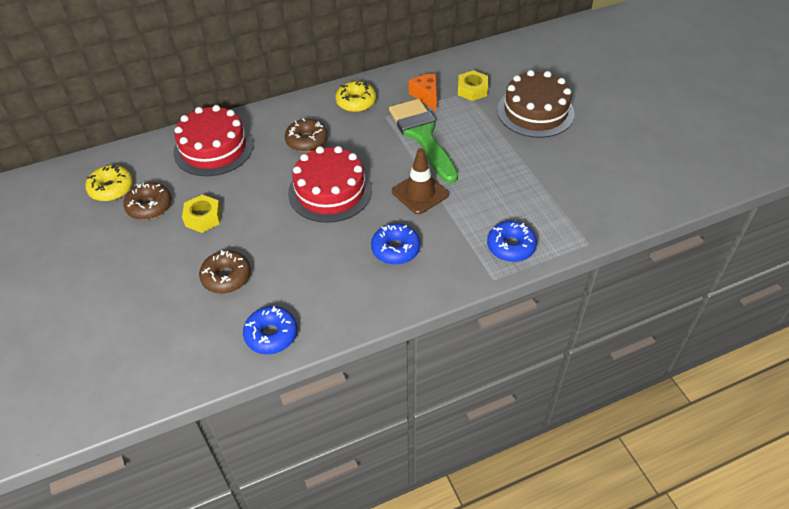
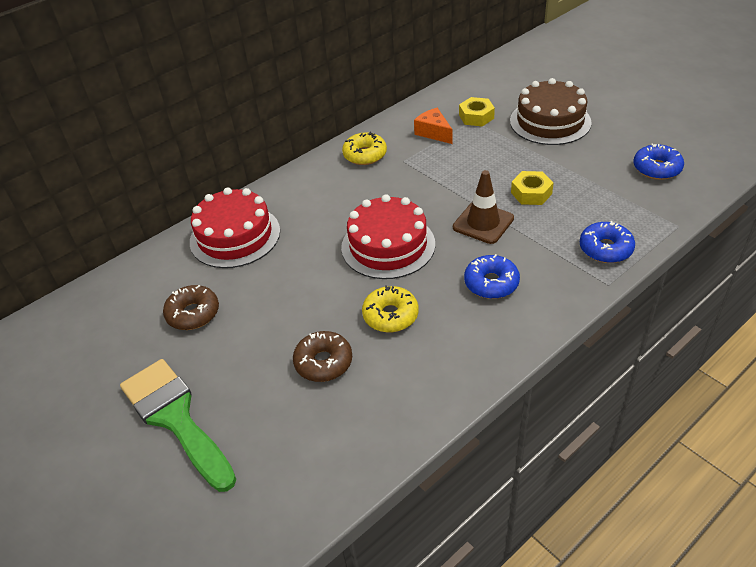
camera: 15 degrees left, 5 degrees down
yellow donut [85,164,133,201] -> yellow donut moved to [362,285,418,332]
yellow nut [182,195,221,233] -> yellow nut moved to [511,171,554,205]
blue donut [243,306,297,354] -> blue donut moved to [634,143,684,180]
brown donut [285,119,328,152] -> none
green brush [389,99,458,184] -> green brush moved to [120,359,236,492]

